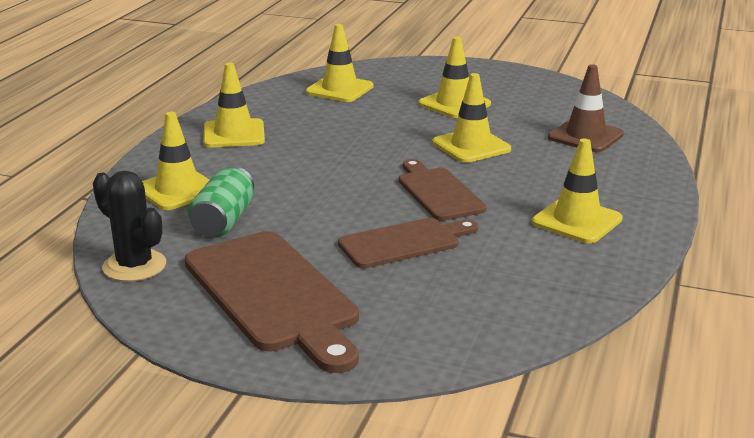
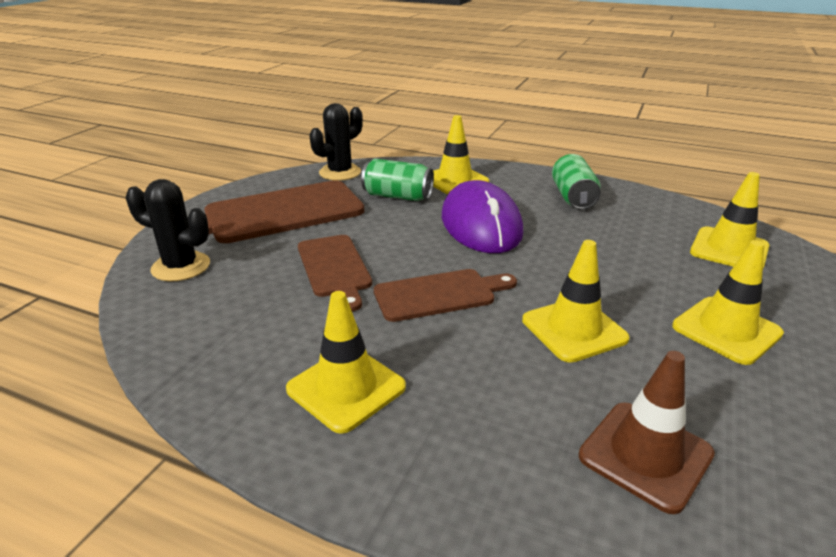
camera: 95 degrees right, 5 degrees up
yellow traffic cone [203,63,265,147] -> green can [552,154,601,210]
none -> black cactus [126,179,210,282]
none -> purple mouse [442,180,523,253]

